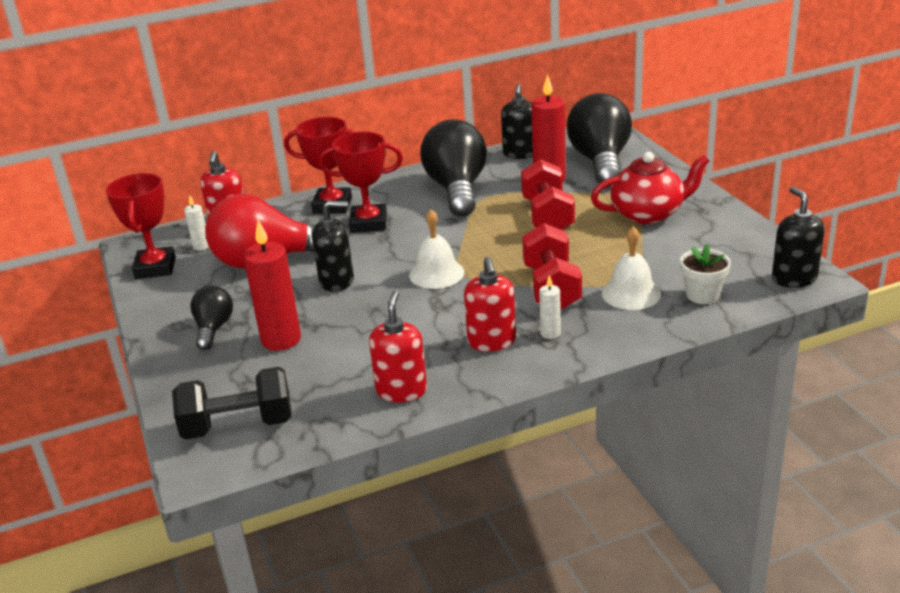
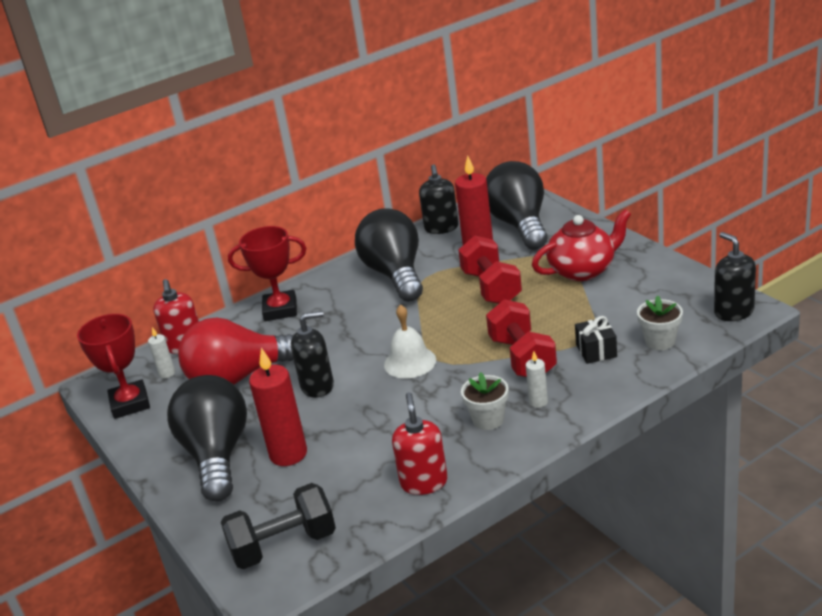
camera: 10 degrees left, 0 degrees up
black light bulb [190,286,233,350] -> black light bulb [167,375,247,502], size x1.93
red trophy [319,132,403,233] -> none
red soap dispenser [464,257,516,352] -> white flower pot [461,372,509,430]
white bell [602,226,661,310] -> black gift [575,316,617,364]

